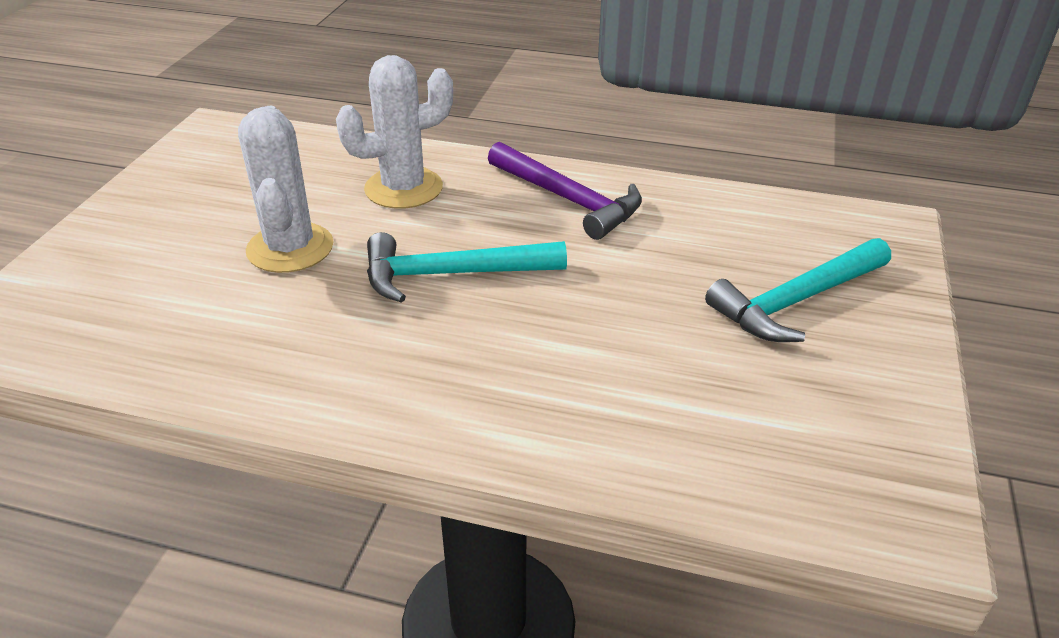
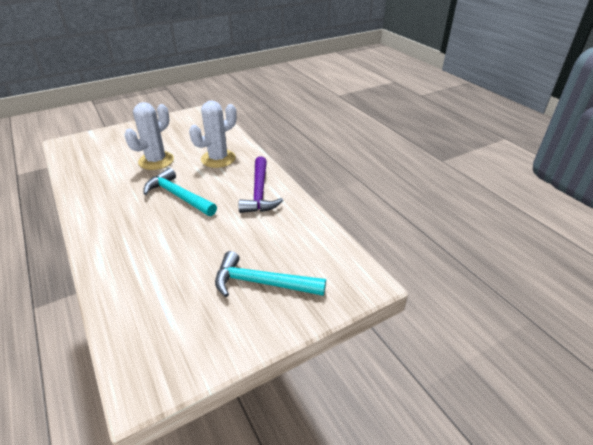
camera: 45 degrees right, 0 degrees up
white cactus [336,55,453,209] -> white cactus turned 60 degrees counterclockwise [189,101,237,168]

